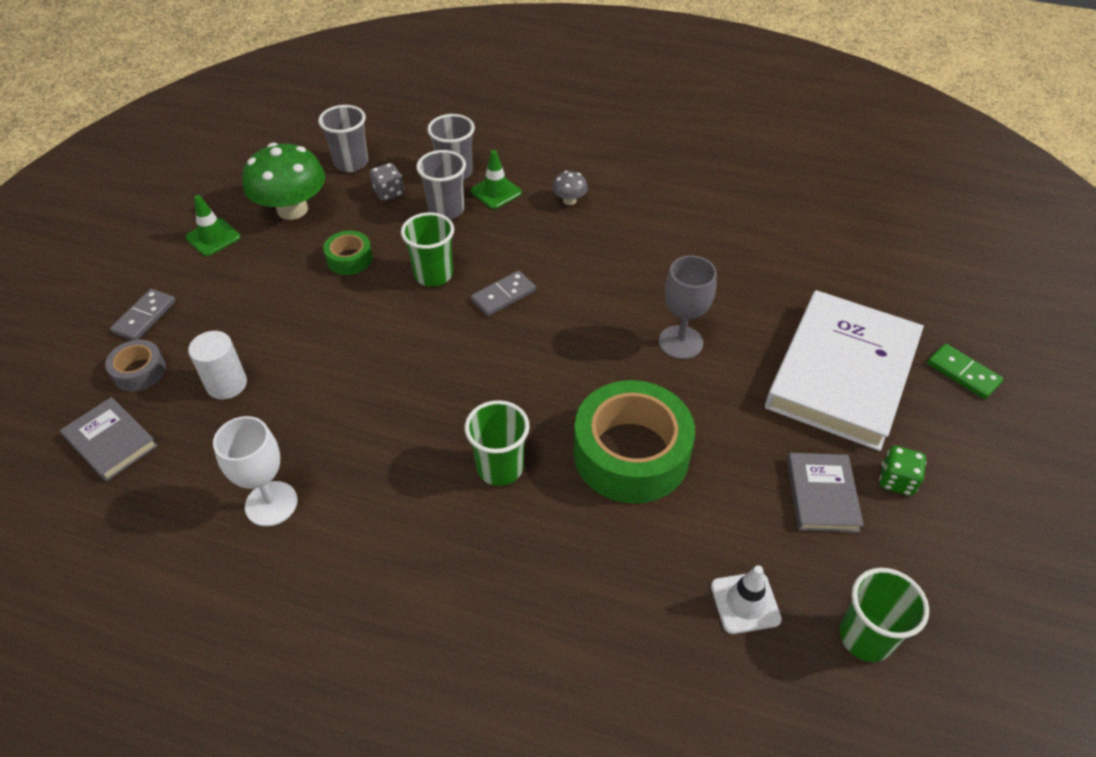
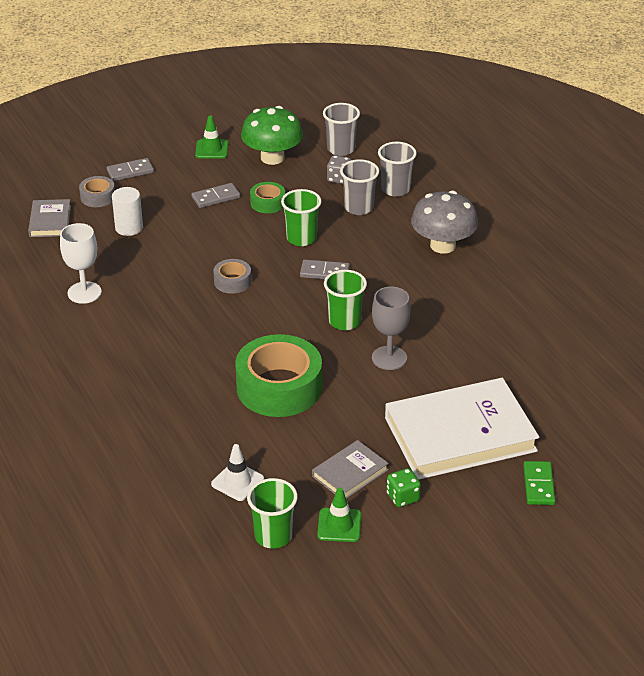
camera: 45 degrees right, 10 degrees down
green cup [465,400,530,486] -> green cup moved to [324,270,367,330]
green traffic cone [470,150,522,209] -> green traffic cone moved to [317,487,361,542]
grey mushroom [552,171,588,205] -> grey mushroom [411,191,478,254], size x2.20
none -> grey domino [192,183,240,208]
none -> grey tape [213,259,251,294]

